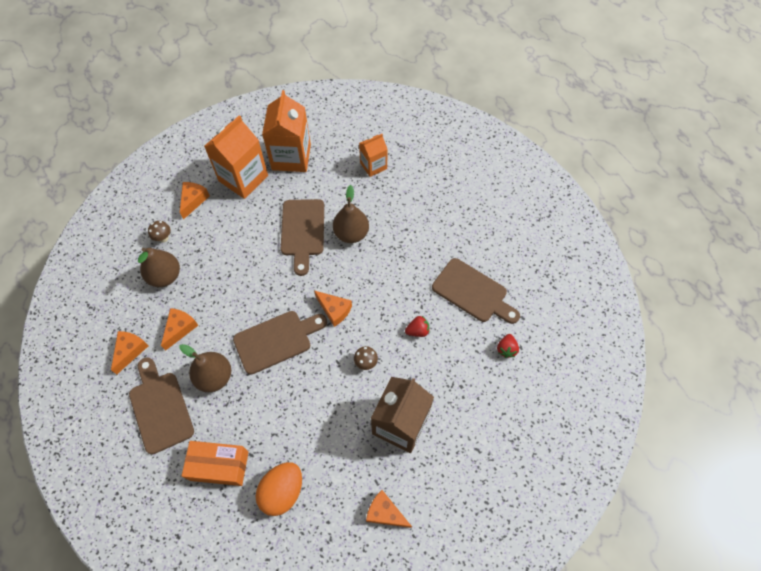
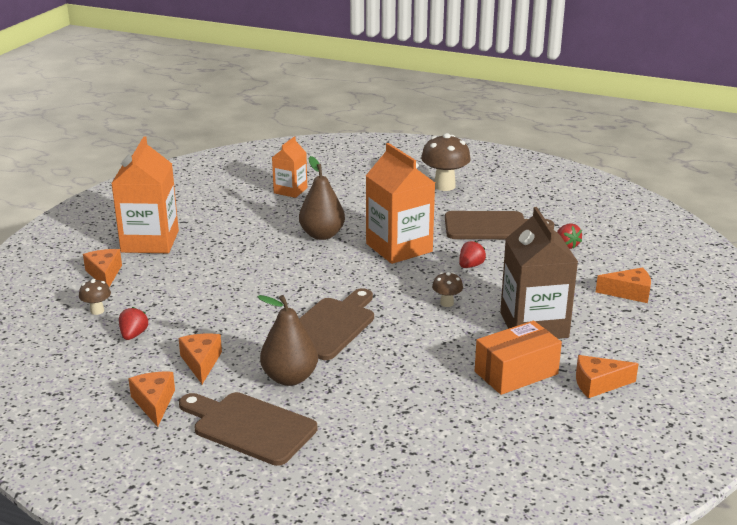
camera: 35 degrees left, 35 degrees down
brown pear [138,248,180,287] -> red strawberry [119,307,148,340]
orange box [182,441,248,486] -> orange box moved to [475,321,562,395]
orange egg [256,462,302,516] -> none
orange carton [262,90,311,172] -> orange carton moved to [366,143,435,264]
brown cutting board [281,199,324,276] -> none
orange cheese [314,291,352,327] -> orange cheese moved to [596,267,651,303]
none -> brown mushroom [421,133,471,191]

